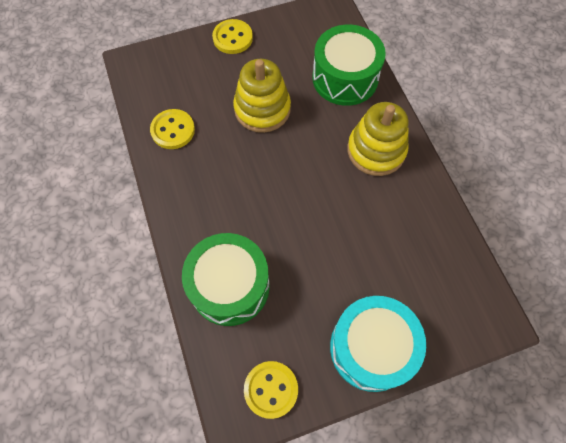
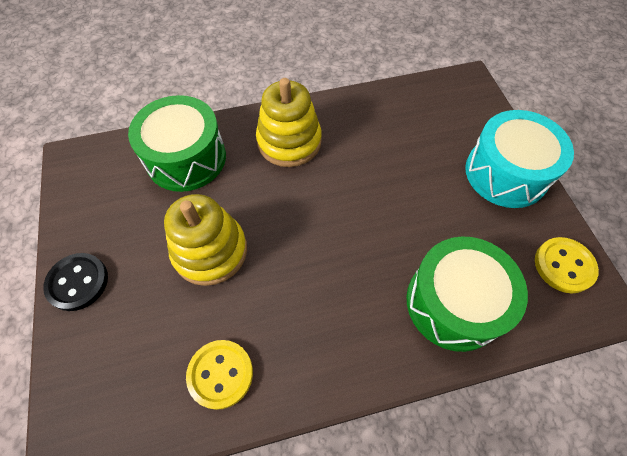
camera: 85 degrees left, 5 degrees down
yellow button [212,19,253,54] -> black button [43,253,108,311]

